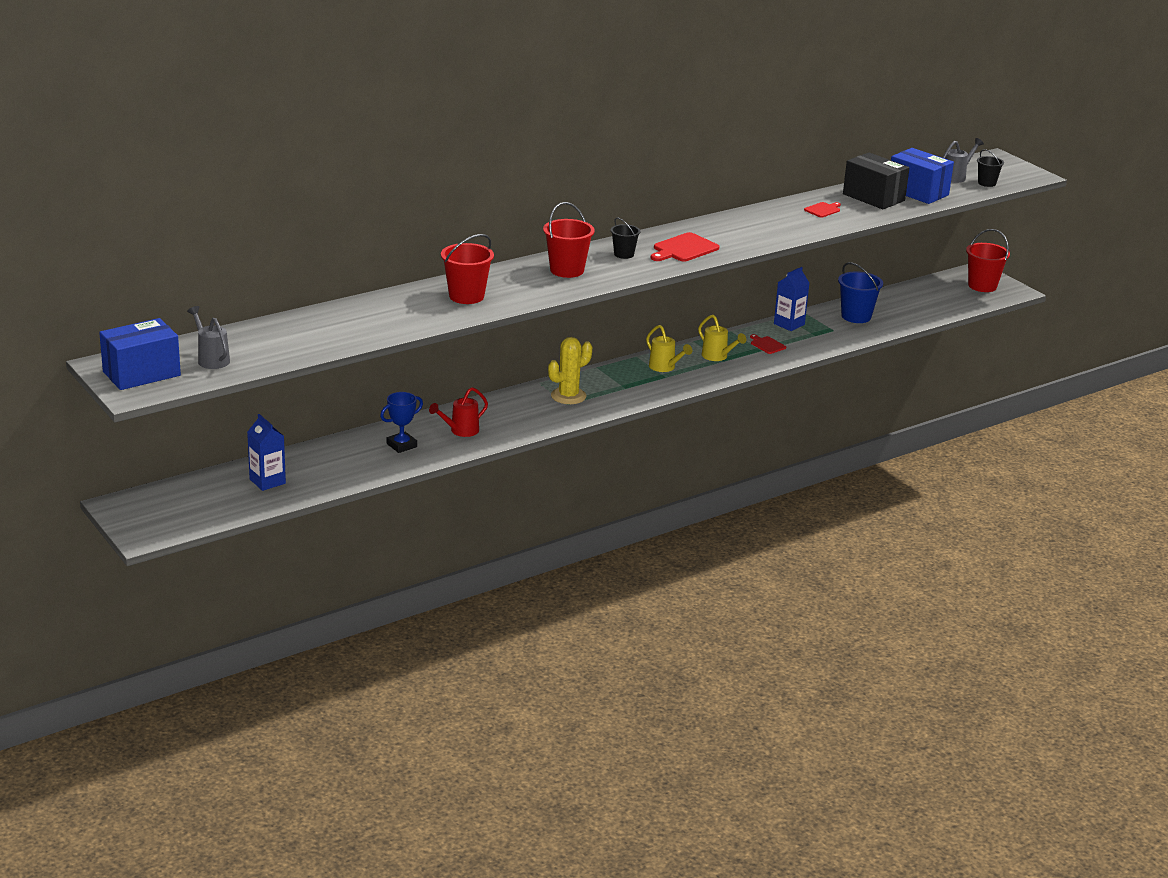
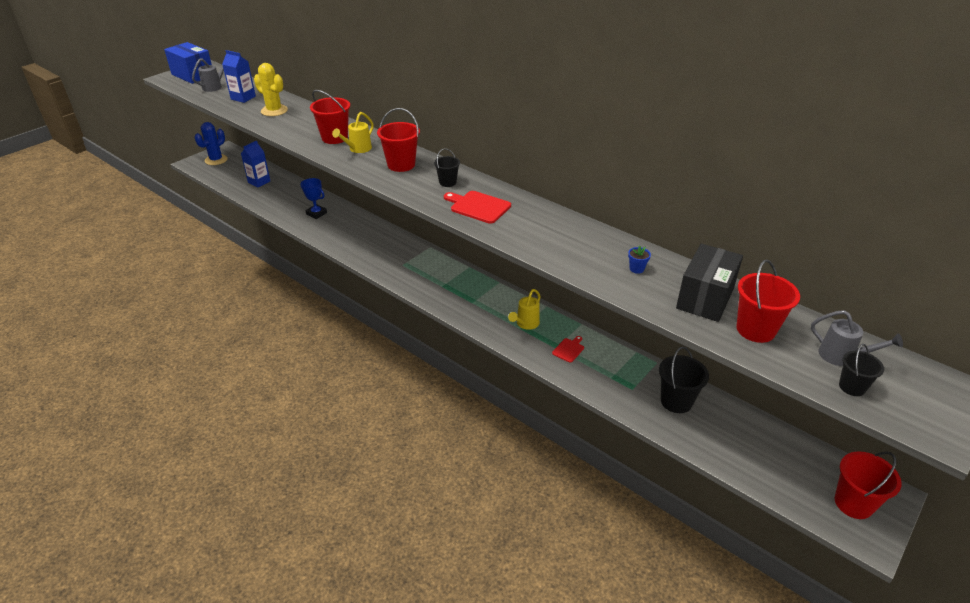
camera: 75 degrees right, 10 degrees up
red watering can [429,387,488,437] -> none
yellow cactus [548,337,592,404] -> yellow cactus moved to [254,63,288,116]
yellow watering can [646,325,692,372] -> yellow watering can moved to [332,112,374,153]
blue carton [774,267,809,331] -> blue carton moved to [222,50,256,103]
red cutting board [804,202,841,218] -> blue flower pot [628,246,651,274]
blue bucket [838,262,883,323] -> black bucket [659,347,709,413]
blue box [891,148,954,204] -> red bucket [737,260,800,343]
none -> blue cactus [195,122,228,165]

